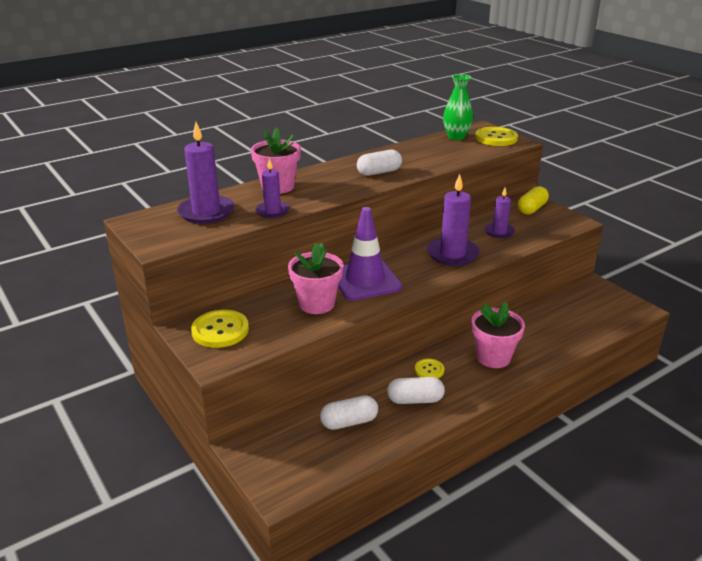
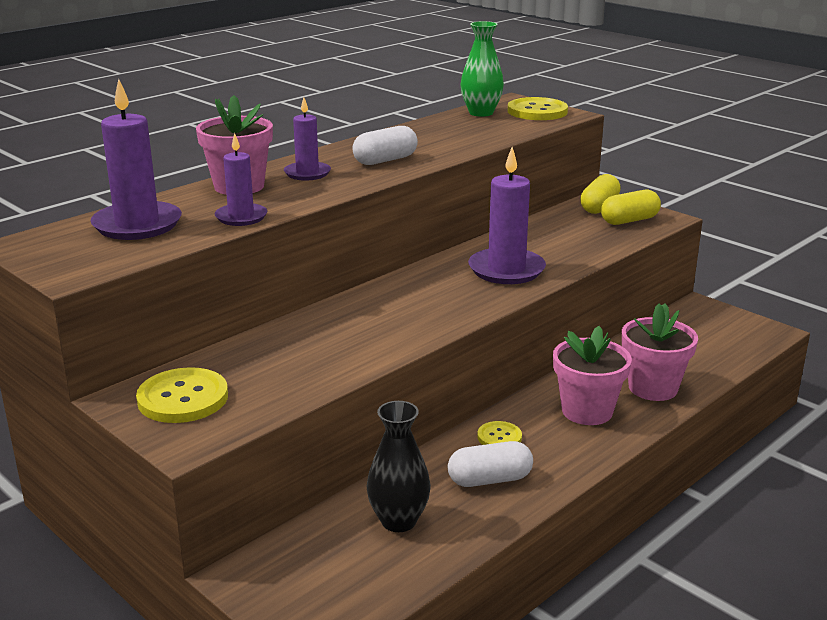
camera: 10 degrees left, 5 degrees down
pink flower pot [288,243,344,314] -> pink flower pot moved to [622,303,698,401]
white capsule [320,395,378,430] -> black vase [366,401,431,532]
purple traffic cone [338,207,402,301] -> none
purple candle [485,187,515,238] -> purple candle moved to [284,97,331,181]
none -> yellow capsule [601,190,661,225]

